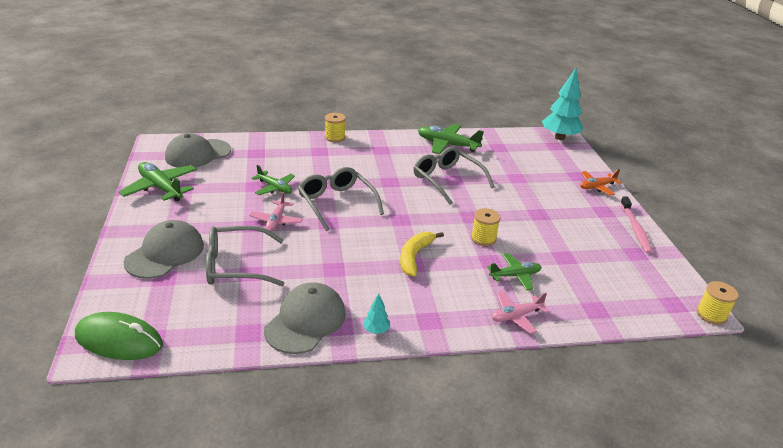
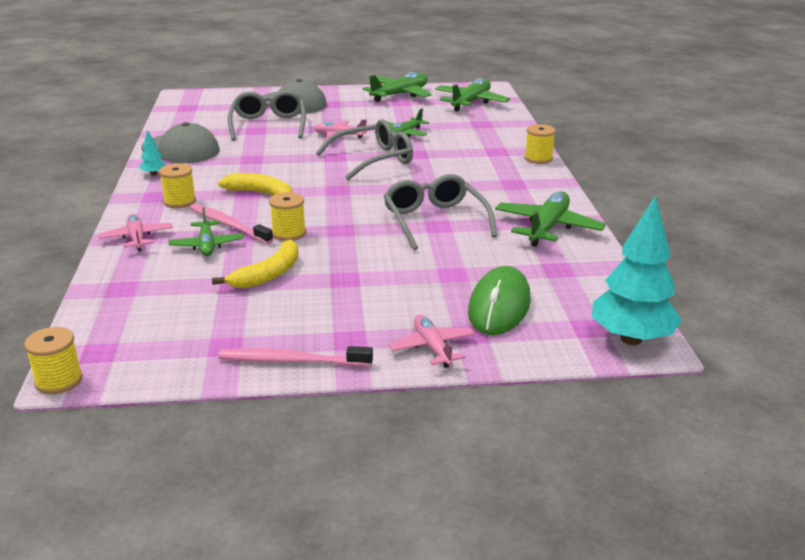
camera: 95 degrees right, 5 degrees down
green mouse [75,312,163,360] -> green mouse moved to [468,266,531,335]
grey cap [165,133,231,168] -> green plane [435,78,510,112]
grey glasses [413,146,494,205] -> grey glasses turned 75 degrees counterclockwise [384,174,497,250]
orange plane [580,169,622,196] -> pink plane [389,315,475,368]
none -> yellow spool [159,163,196,208]
none -> pink toothbrush [190,204,273,244]
none -> yellow banana [212,239,299,288]

